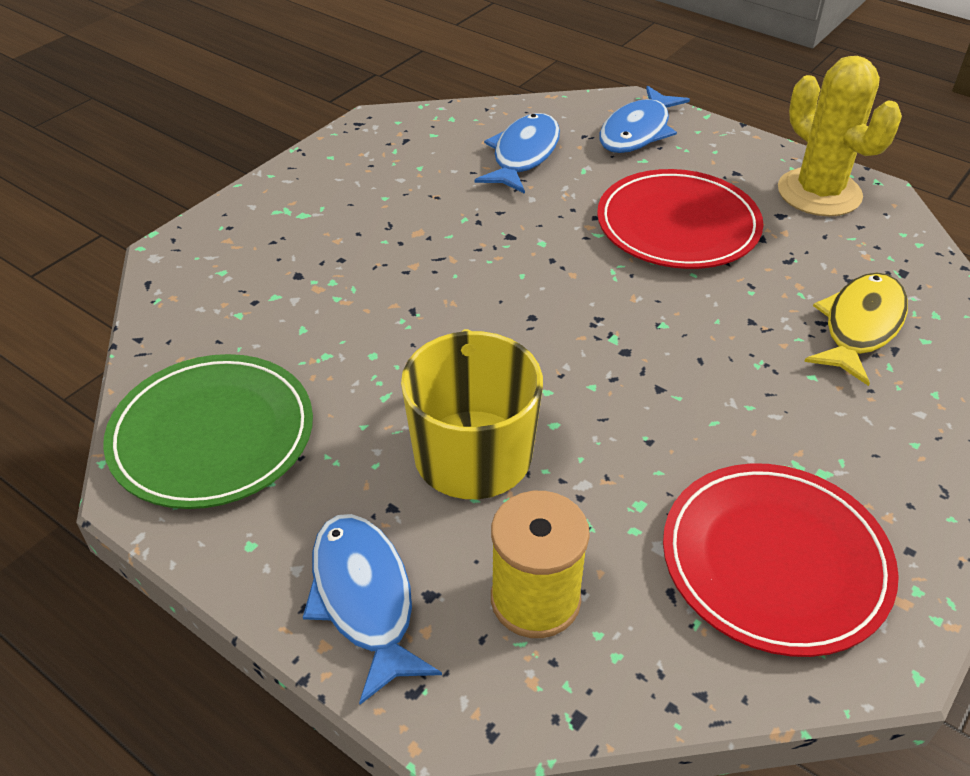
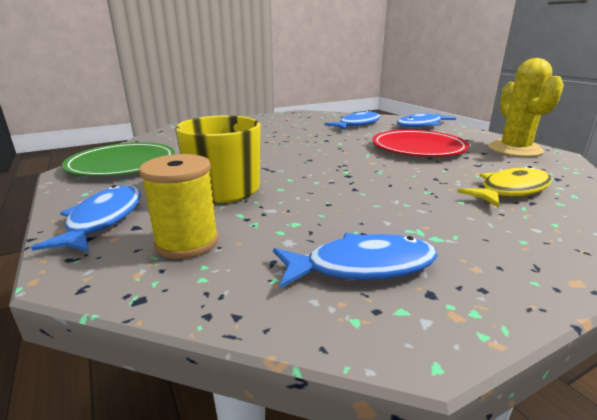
camera: 25 degrees right, 20 degrees down
red plate [663,463,899,657] -> blue fish [273,233,438,288]

